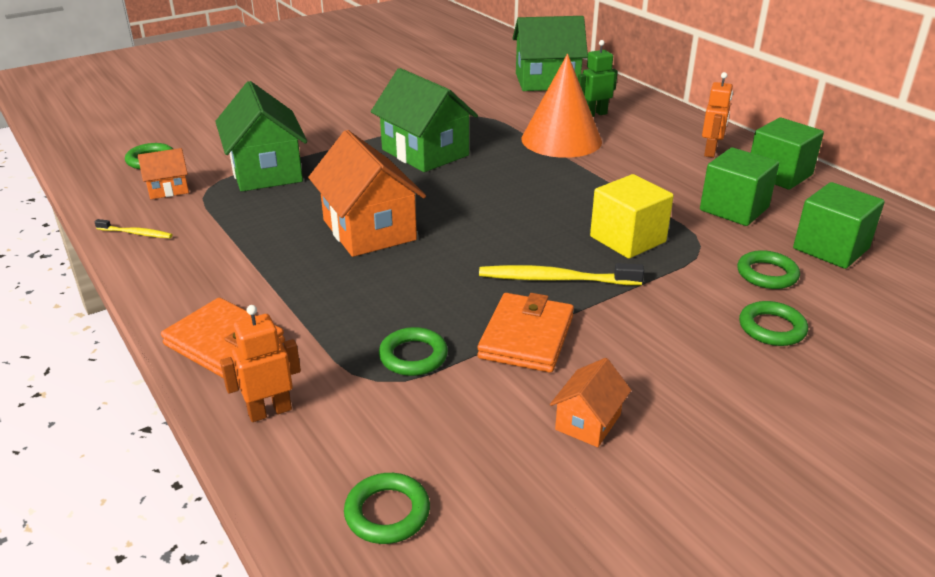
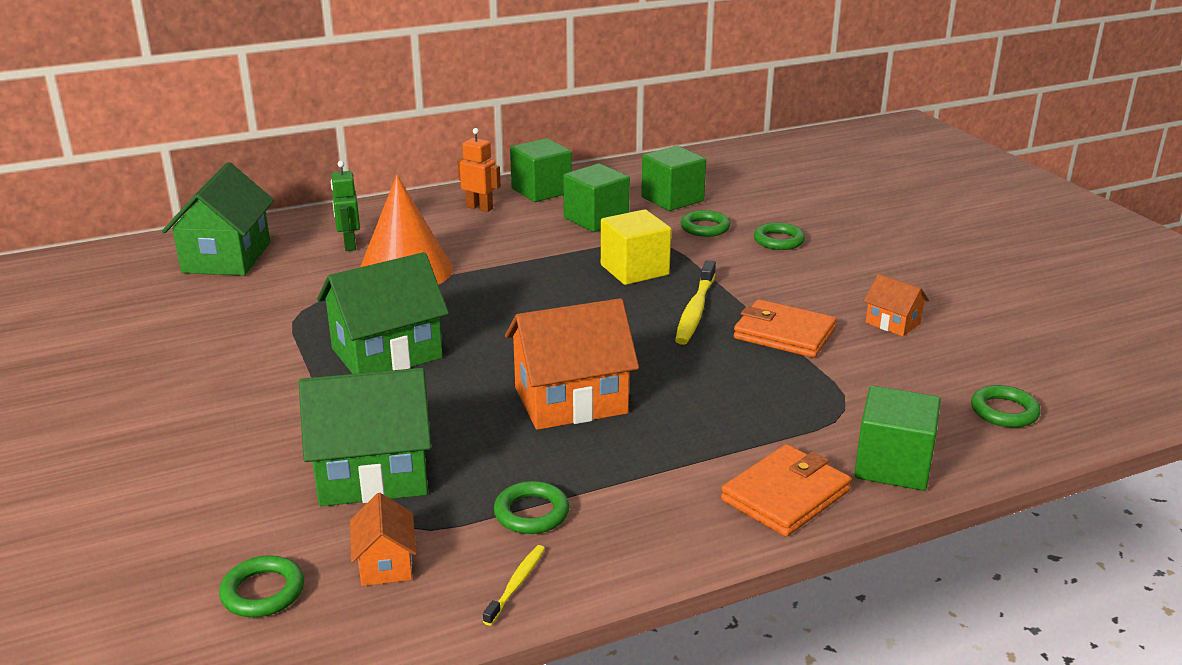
camera: 80 degrees left, 5 degrees down
orange robot [220,305,301,422] -> green cube [854,386,941,491]
green ring [379,327,448,376] -> green ring moved to [494,481,569,534]

